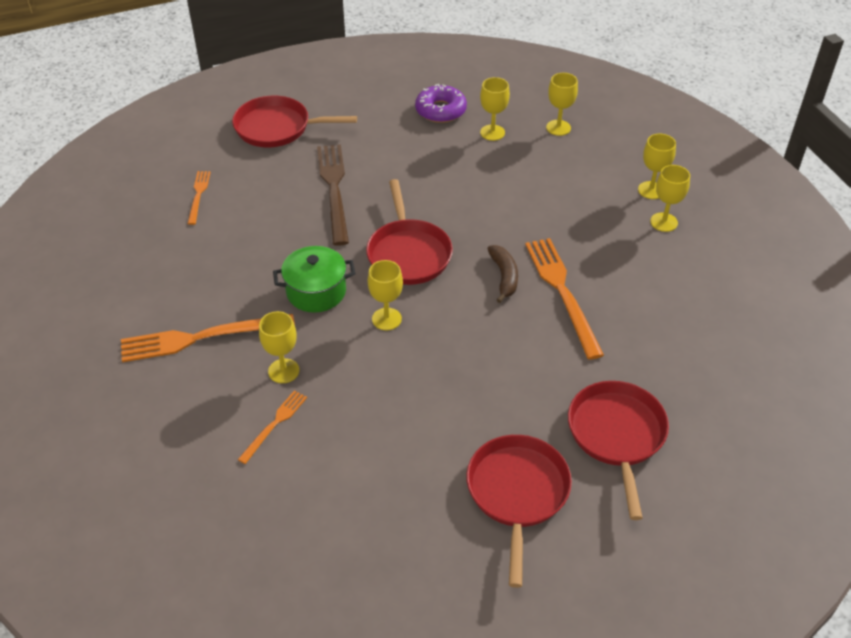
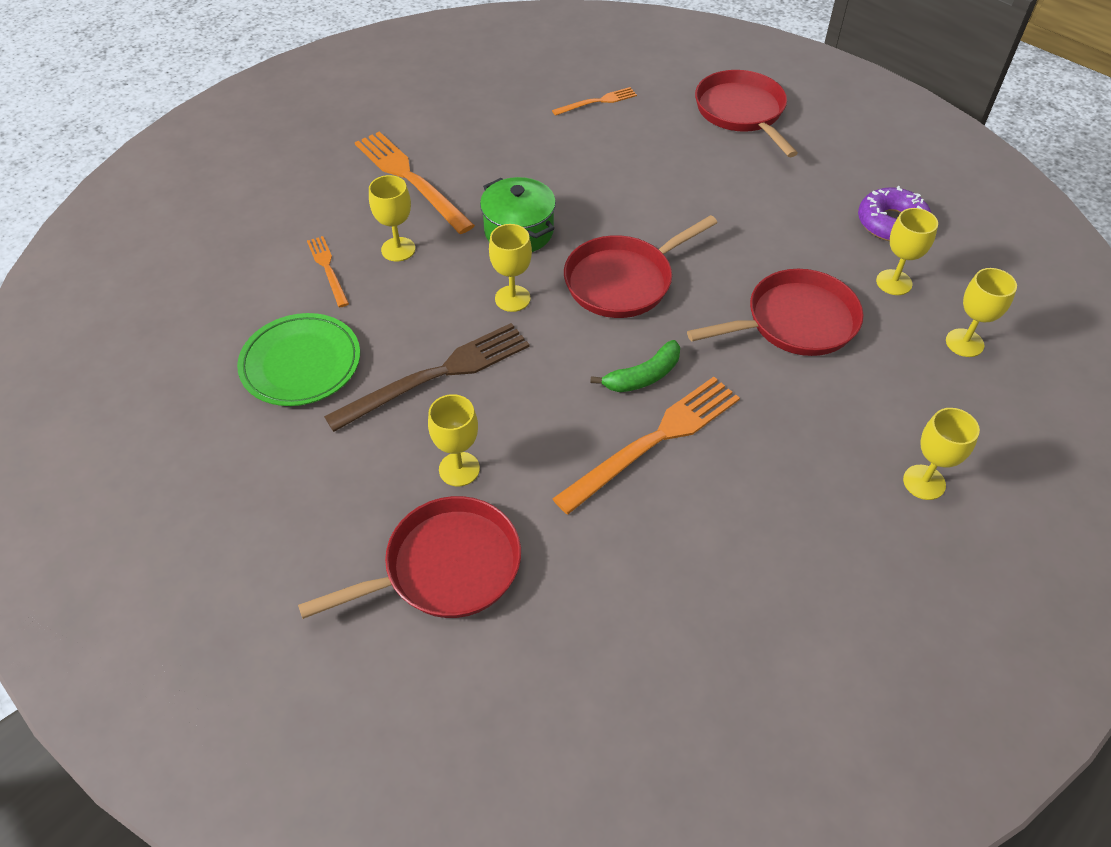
camera: 65 degrees right, 5 degrees up
orange fork [238,390,307,464] -> orange fork turned 120 degrees counterclockwise [307,236,349,307]
brown fork [317,144,349,246] -> brown fork moved to [324,323,530,432]
red pan [466,435,572,588] -> red pan moved to [687,269,864,356]
brown banana [487,245,518,303] -> green banana [590,340,680,392]
yellow goblet [650,165,690,232] -> yellow goblet moved to [428,394,480,486]
none -> green plate [237,313,360,406]

